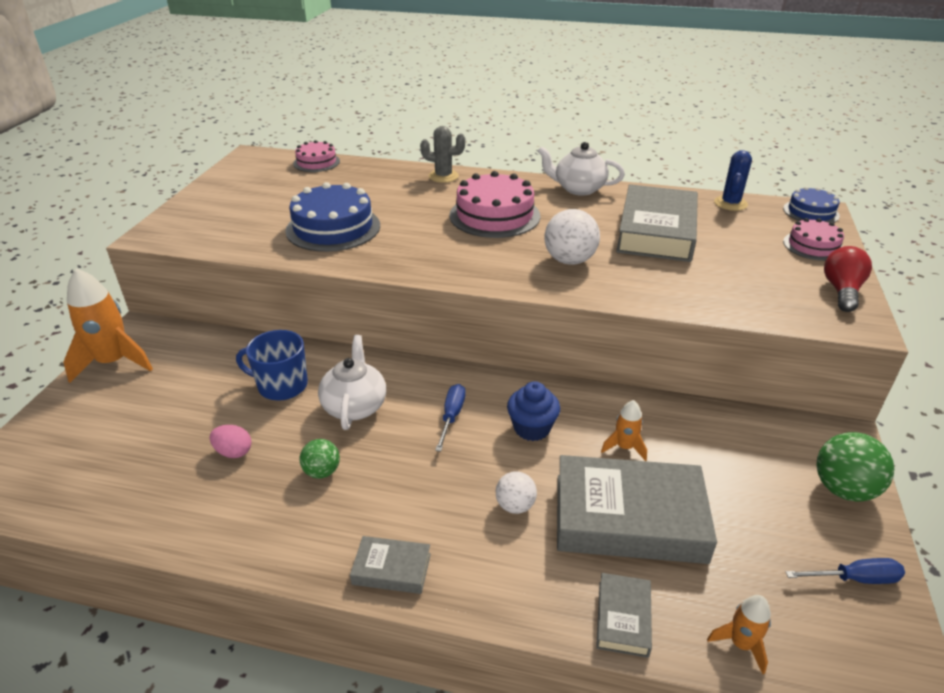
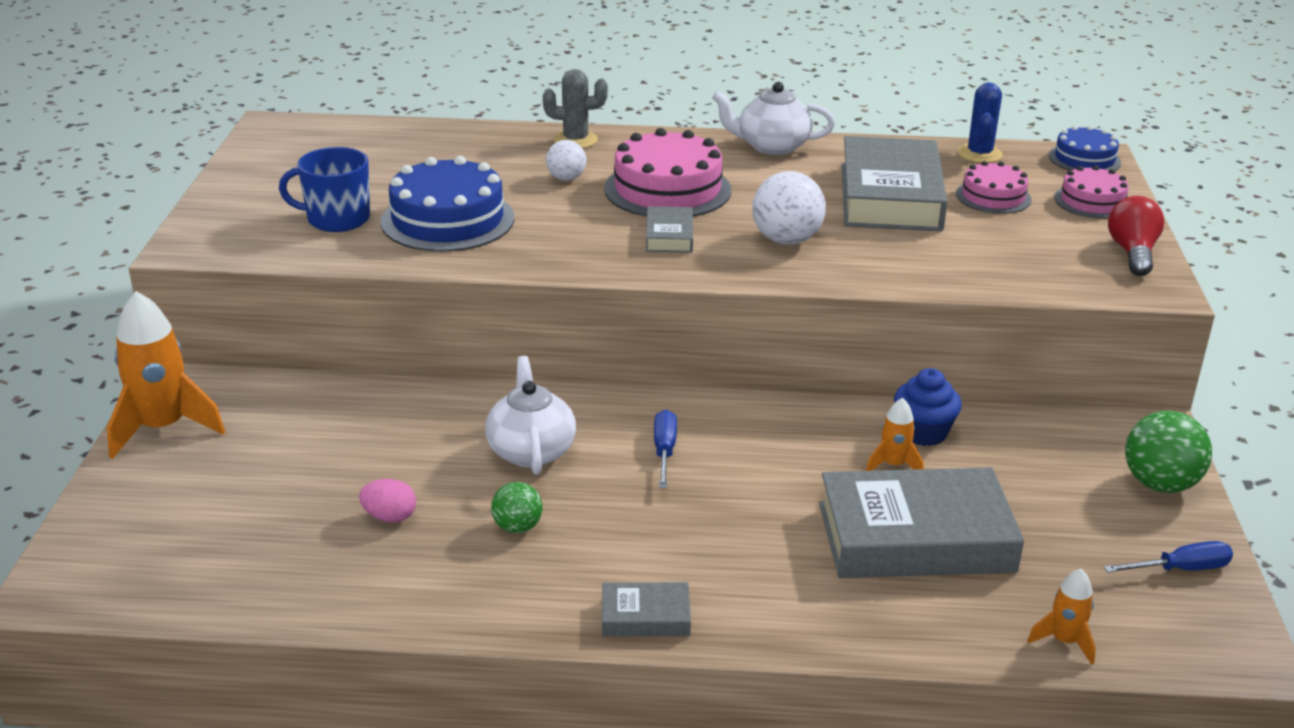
camera: 10 degrees left, 5 degrees down
blue mug [236,330,308,401] -> blue mug moved to [279,147,370,232]
pink cake [293,140,340,172] -> pink cake moved to [956,161,1032,214]
white ball [496,471,537,514] -> white ball moved to [546,140,586,181]
blue cupcake [507,381,560,441] -> blue cupcake moved to [894,368,962,446]
grey book [596,573,652,658] -> grey book moved to [646,206,693,253]

